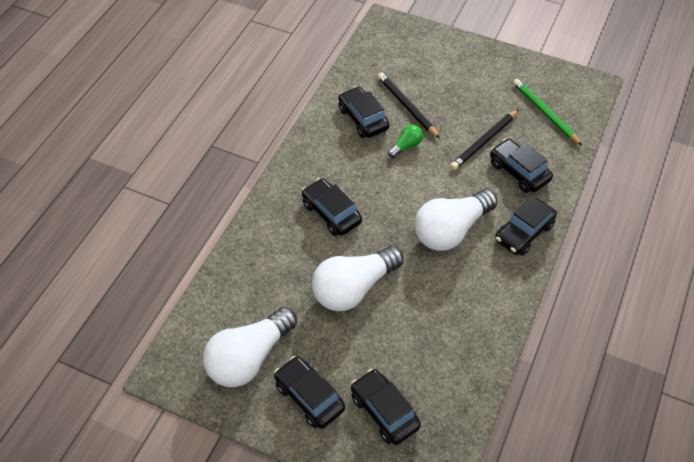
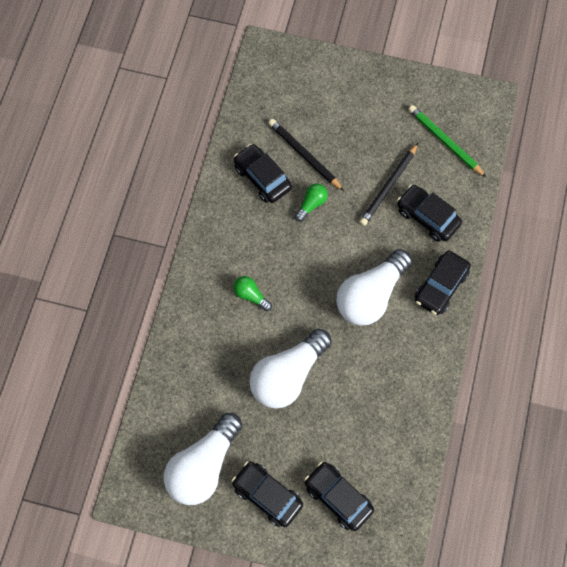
camera: 10 degrees left, 15 degrees up
black car [302,178,362,236] -> green light bulb [233,276,272,311]

